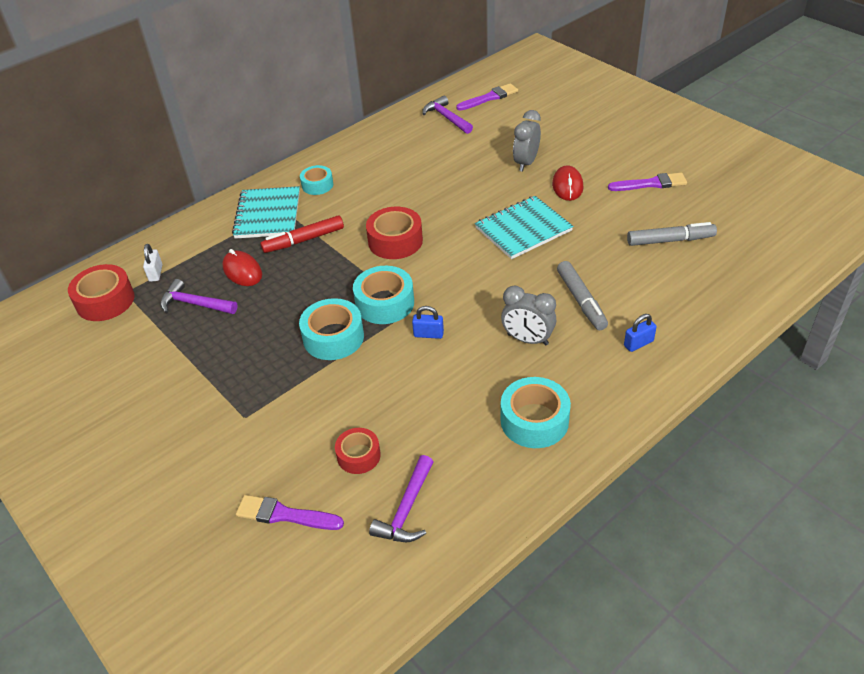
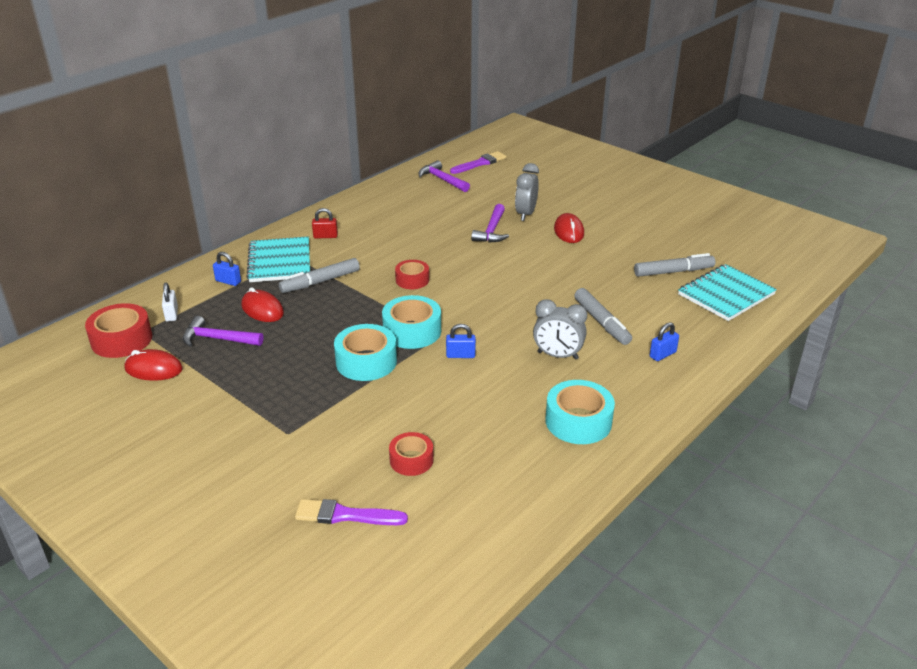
camera: 10 degrees left, 10 degrees down
red marker [260,216,344,253] -> grey marker [279,258,360,293]
turquoise tape [300,165,333,195] -> red padlock [312,208,338,239]
red tape [366,207,423,259] -> red tape [395,260,429,289], size x0.63
purple hammer [369,455,434,542] -> purple hammer moved to [471,204,509,243]
turquoise notebook [475,196,573,259] -> turquoise notebook moved to [678,264,777,321]
purple brush [608,173,687,191] -> none
none -> red mouse [125,349,183,381]
none -> blue padlock [213,252,241,286]

